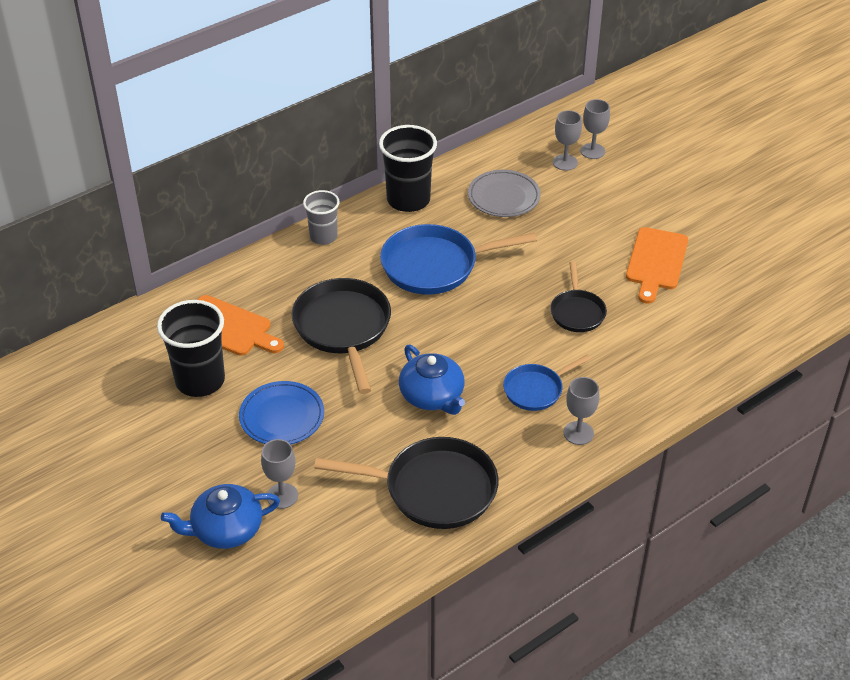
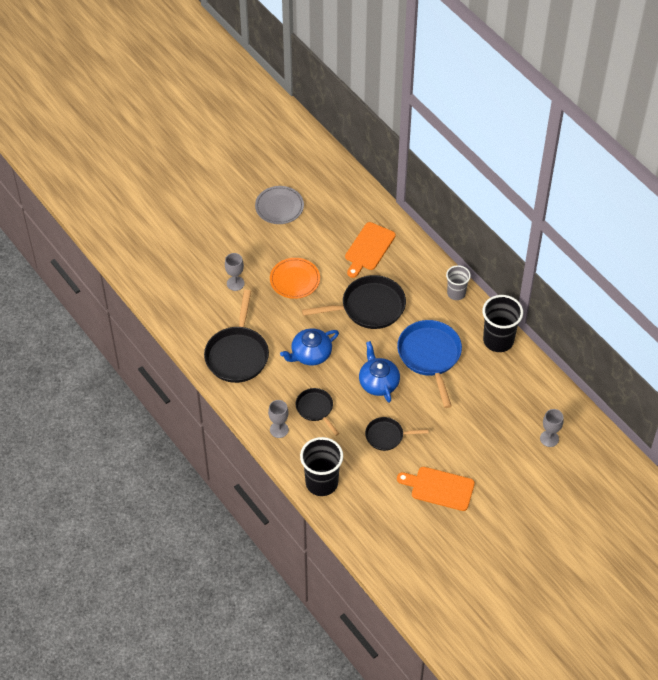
camera: 90 degrees right, 10 degrees up
black cup [157,300,225,397] -> black cup moved to [300,437,343,496]
blue teapot [161,484,280,549] -> blue teapot moved to [359,341,400,403]
blue plate [239,381,324,444] -> orange plate [270,258,320,299]
grey plate [468,170,541,217] -> grey plate moved to [255,186,304,224]
blue pan [503,355,591,411] -> black pan [296,388,339,436]
grey goblet [580,99,610,159] -> none

